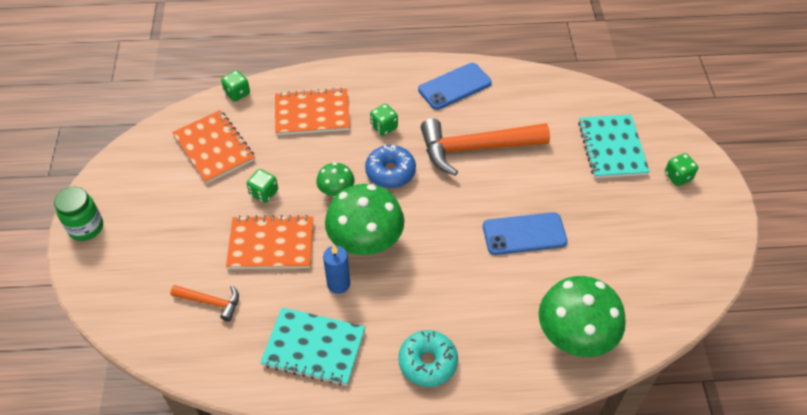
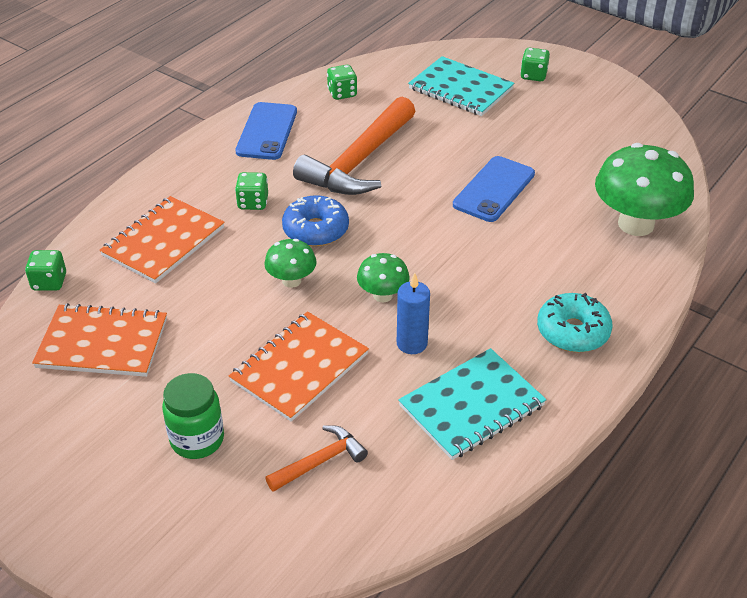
camera: 50 degrees left, 10 degrees down
green jar [54,187,103,241] -> green jar moved to [162,373,224,459]
green dice [247,169,278,203] -> green dice moved to [327,65,357,100]
green mushroom [325,184,404,255] -> green mushroom [357,253,410,302], size x0.51

